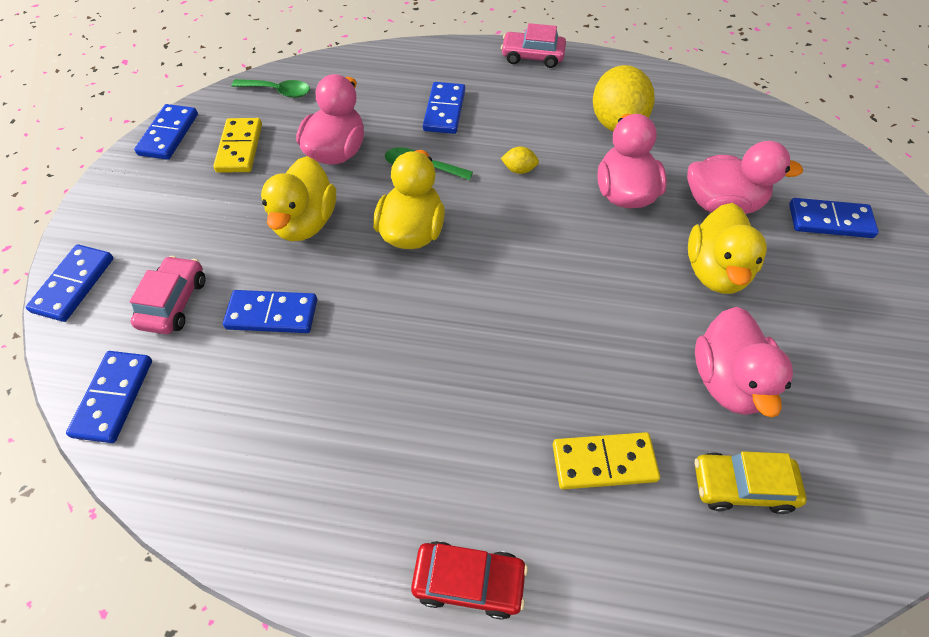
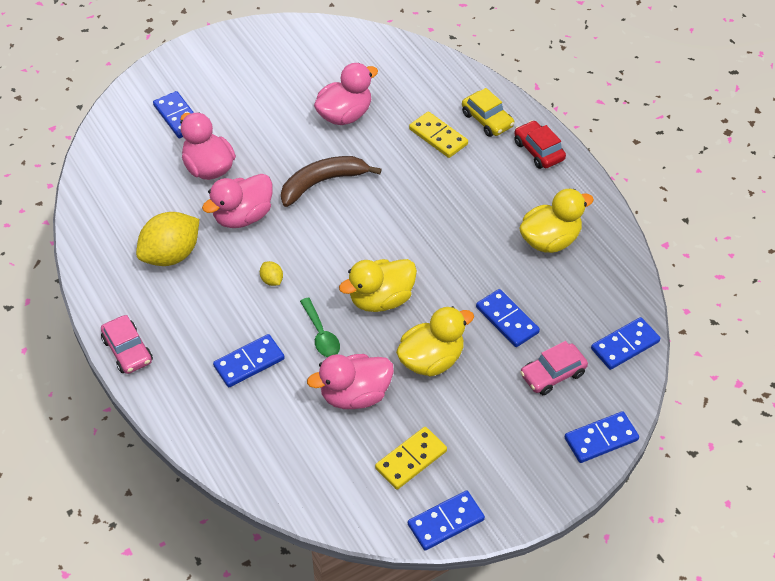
camera: 130 degrees left, 5 degrees down
green spoon [232,79,310,98] -> none
yellow duck [688,203,767,294] -> yellow duck moved to [519,189,594,253]
yellow car [695,451,807,514] -> yellow car moved to [462,88,514,137]
none -> brown banana [281,156,382,207]

